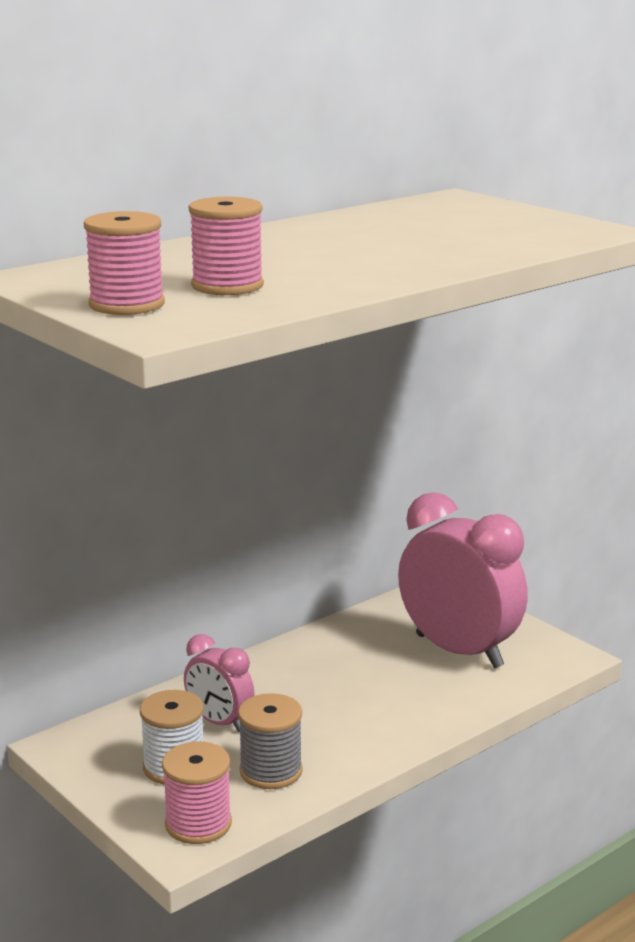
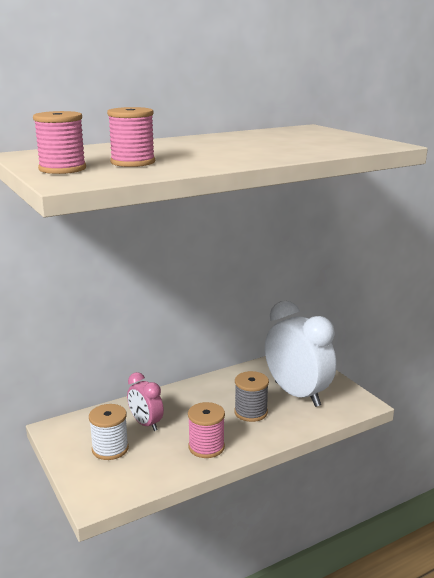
camera: 10 degrees right, 0 degrees up
pink spool [162,741,232,844] -> pink spool moved to [188,402,225,458]
grey spool [238,693,303,789] -> grey spool moved to [234,371,269,422]
pink clock [398,492,528,668] -> white clock [265,301,336,407]

